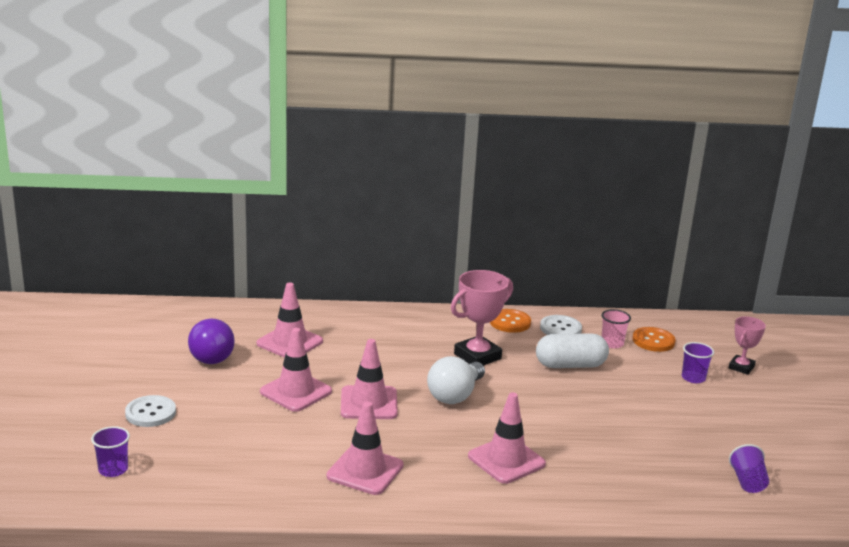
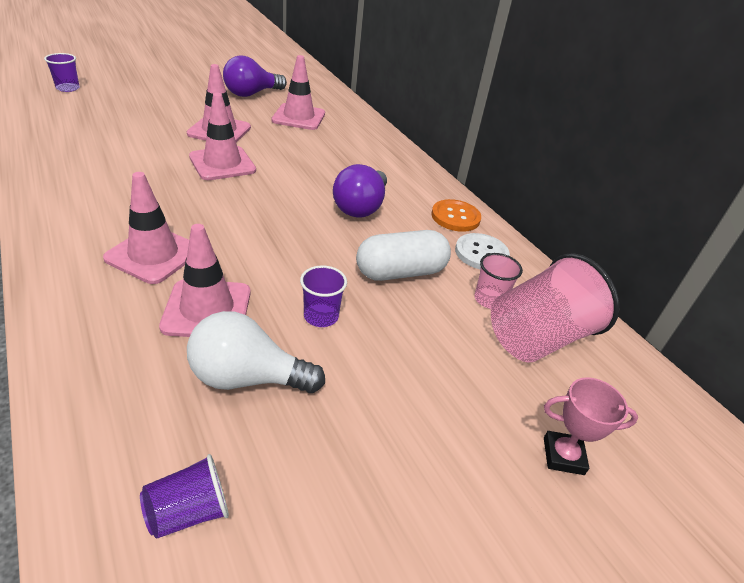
camera: 60 degrees right, 15 degrees up
white button [125,395,176,427] -> none
pink traffic cone [326,402,403,495] -> pink traffic cone moved to [159,224,251,337]
white light bulb [427,356,485,404] -> white light bulb moved to [187,311,325,393]
pink trophy [451,270,513,366] -> purple light bulb [333,164,387,218]
white capsule [536,333,609,368] -> white capsule turned 75 degrees counterclockwise [356,230,451,281]
orange button [632,327,676,352] -> pink cup [491,253,619,363]
purple cup [682,342,714,383] -> purple cup moved to [300,265,347,327]

